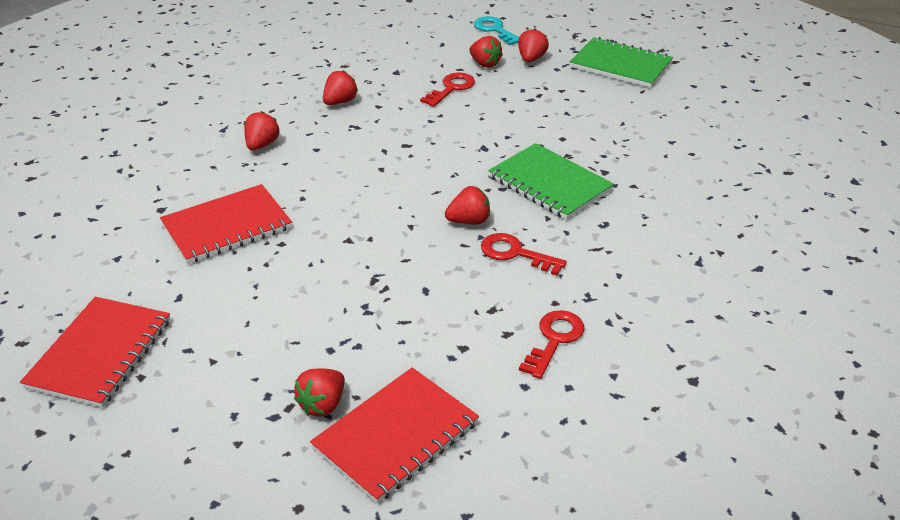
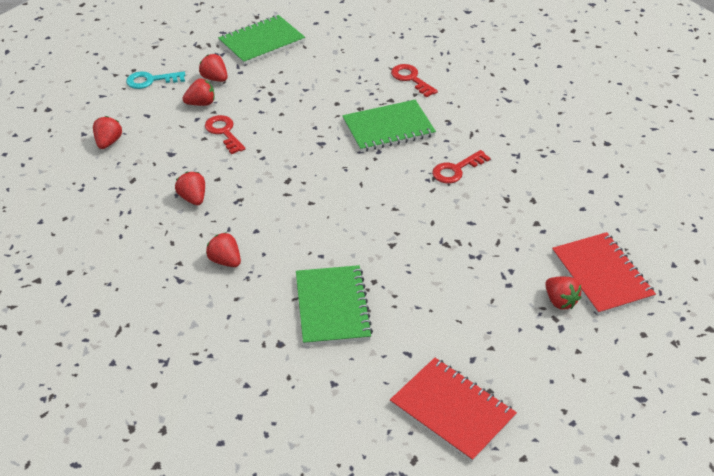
camera: 65 degrees left, 5 degrees up
red notebook [160,184,292,264] -> green notebook [296,265,373,346]
red strawberry [445,186,490,224] -> red strawberry moved to [93,116,122,149]
red key [519,310,585,379] -> red key moved to [391,64,438,98]

